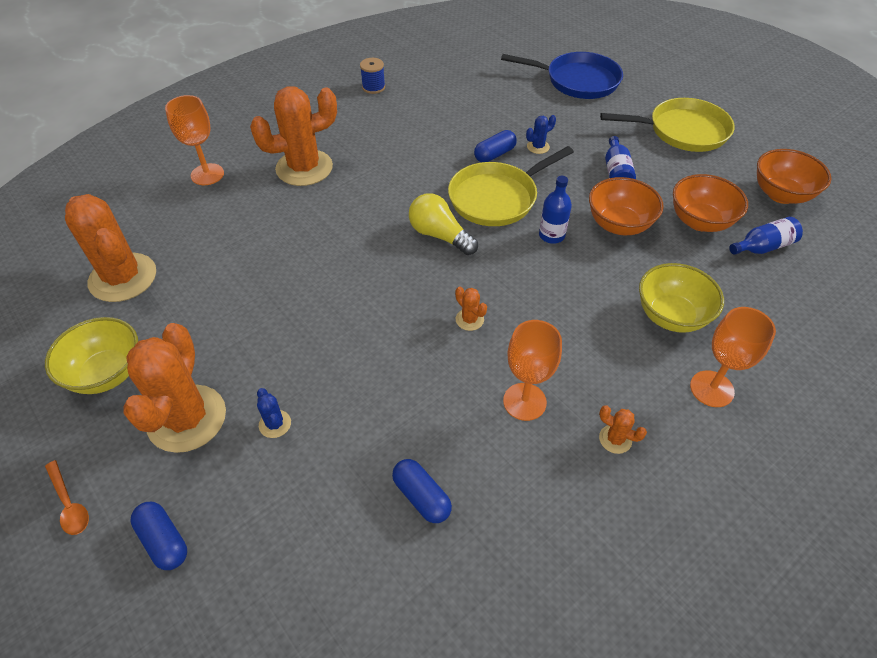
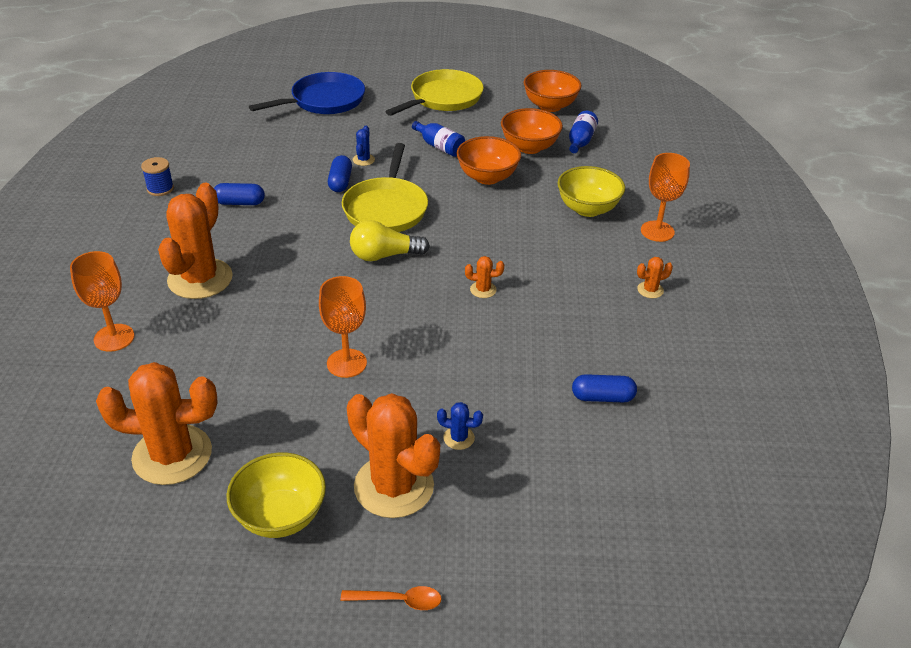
camera: 50 degrees left, 10 degrees down
blue capsule [130,502,187,570] -> blue capsule moved to [214,183,265,205]
orange goblet [503,320,562,421] -> orange goblet moved to [319,276,367,378]
blue bottle [539,176,572,244] -> none

